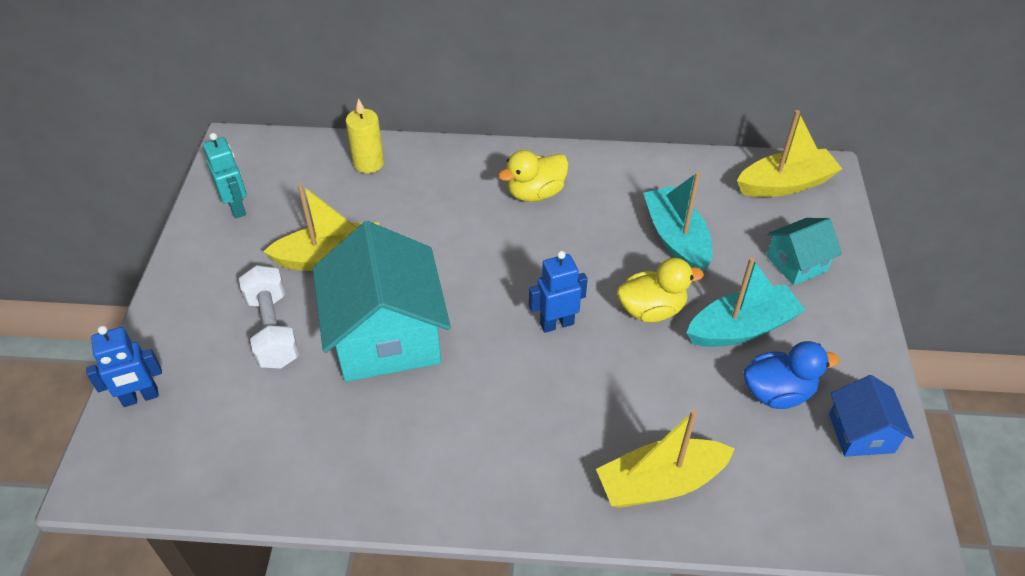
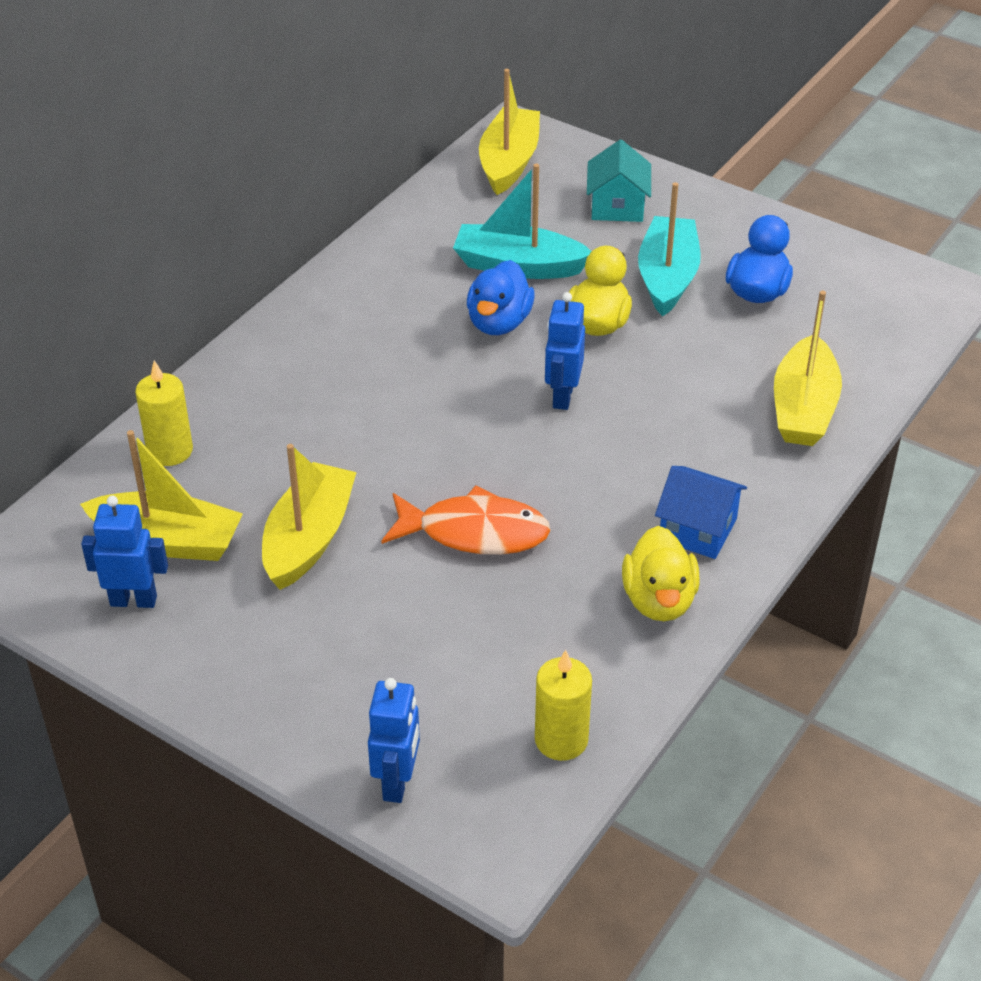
camera: 60 degrees left, 5 degrees down
turquoise robot [203,133,247,218] -> blue robot [81,496,168,608]
white dumbbell [239,265,299,369] -> none
turquoise house [313,221,451,382] -> orange fish [381,486,551,555]
yellow duck [498,150,569,202] -> yellow duck moved to [622,526,700,621]
blue house [829,375,914,457] -> blue house moved to [655,466,747,559]
none -> yellow boat [80,430,243,561]
none -> blue duck [467,260,535,335]
none -> yellow candle [535,650,592,761]

